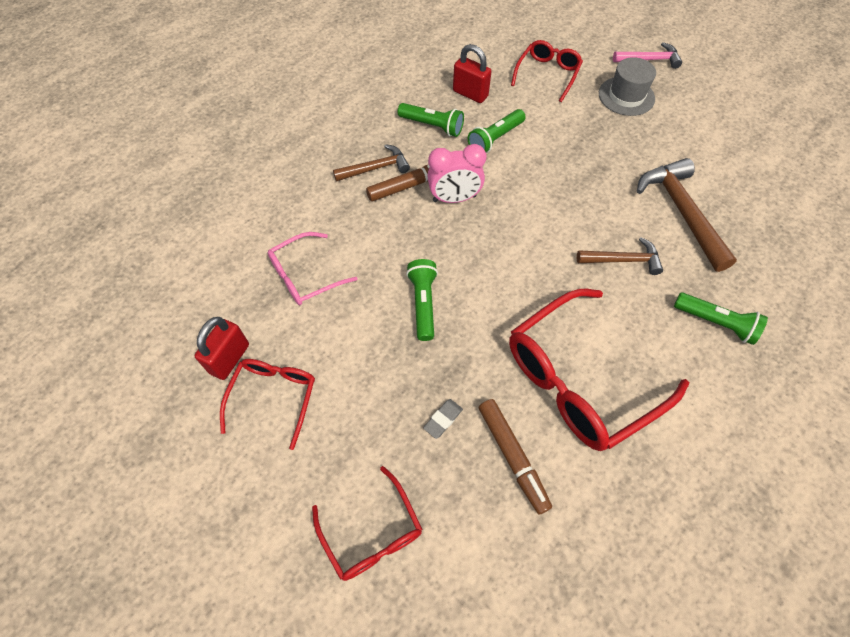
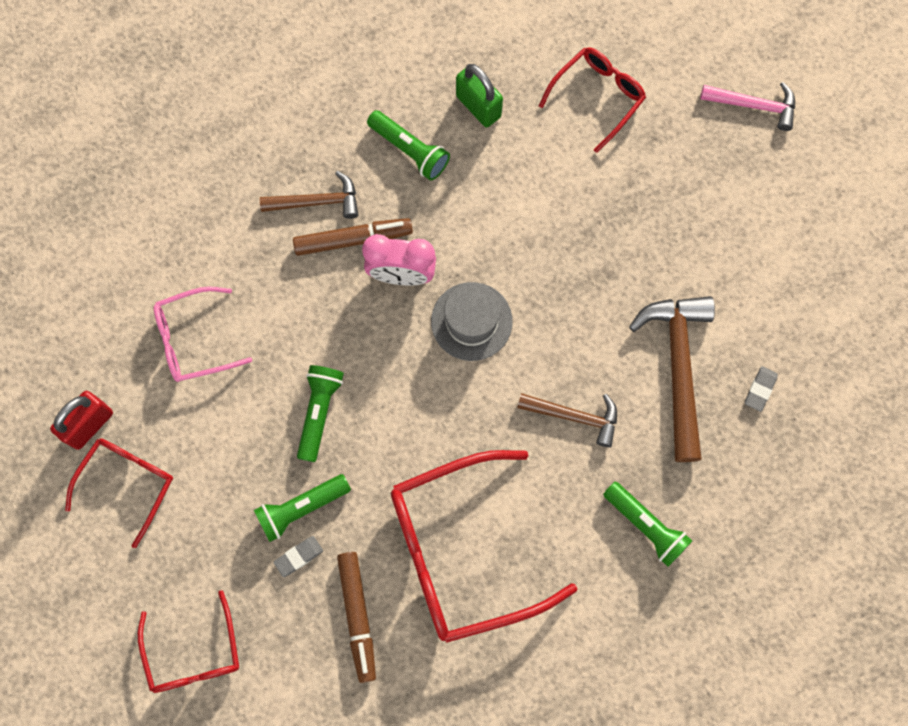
camera: 15 degrees right, 15 degrees up
red padlock [453,44,492,103] -> green padlock [456,64,503,127]
green flashlight [468,109,526,153] -> green flashlight moved to [254,474,351,542]
grey hat [599,57,656,116] -> grey hat moved to [431,282,513,361]
none -> grey eraser [745,366,778,412]

